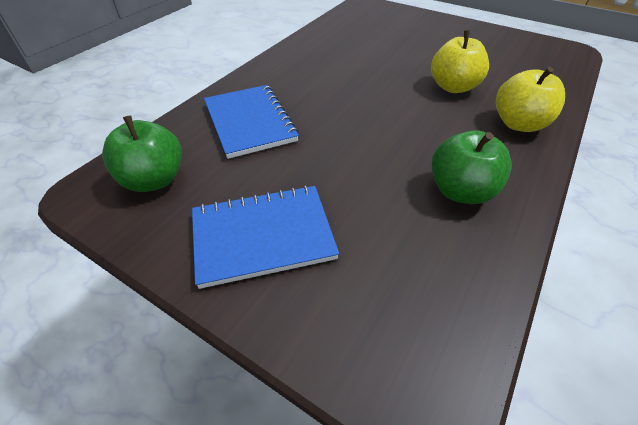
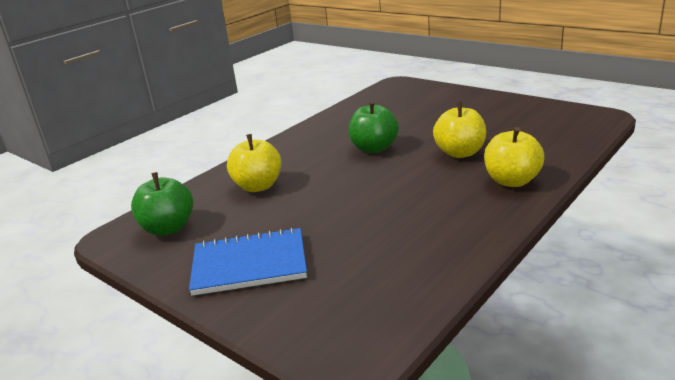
camera: 10 degrees right, 20 degrees down
blue notebook [204,85,299,159] -> yellow apple [227,134,281,192]
green apple [431,130,512,204] -> green apple moved to [349,101,399,153]

